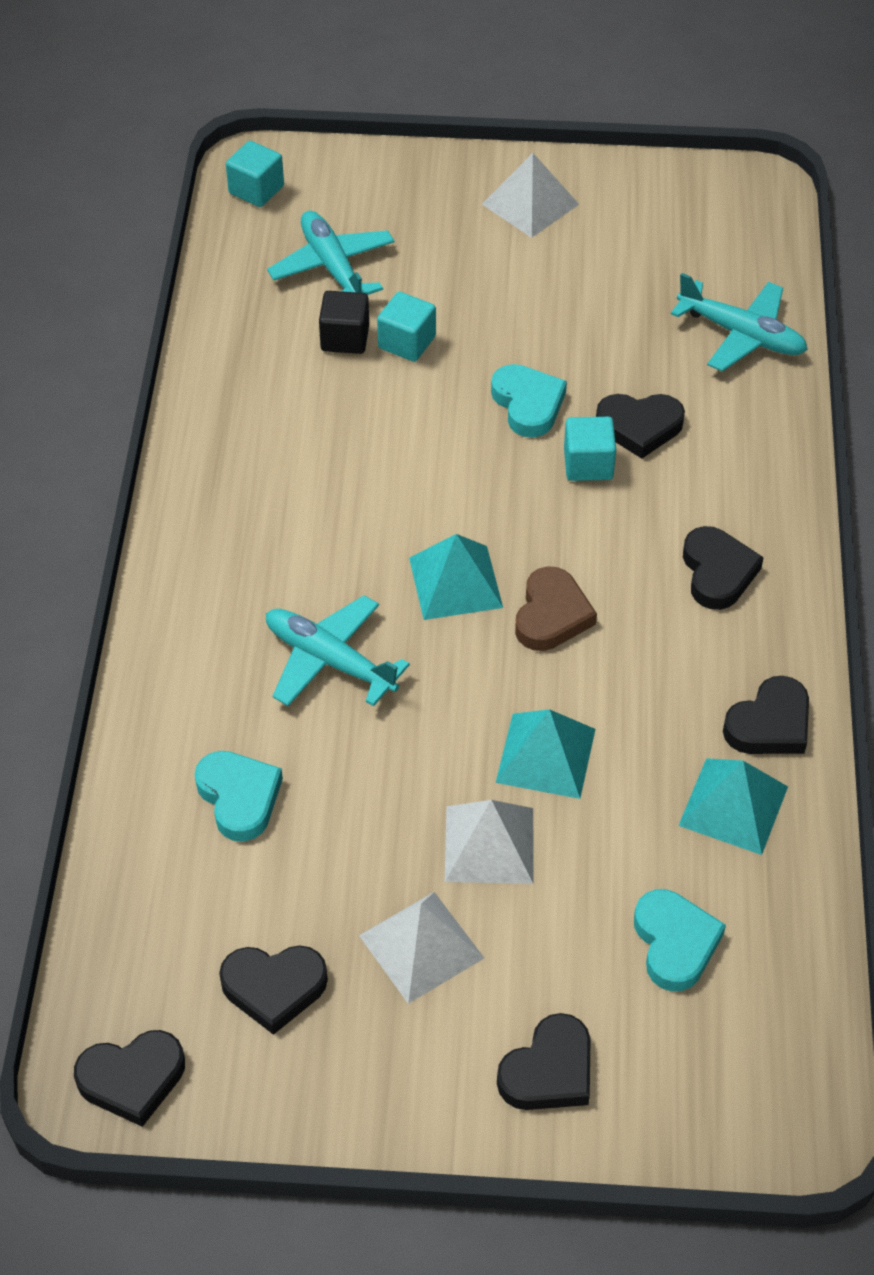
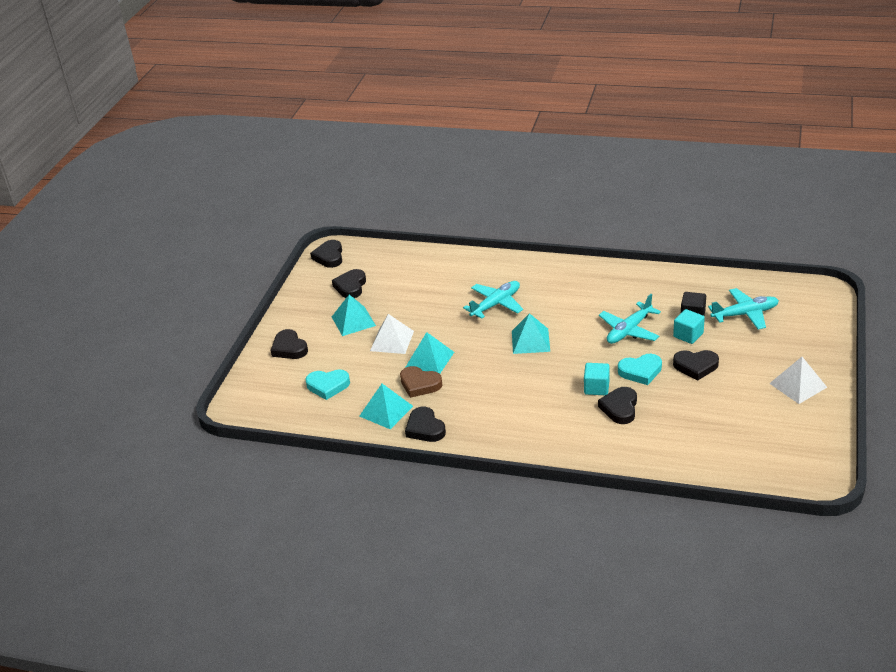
camera: 105 degrees right, 15 degrees down
turquoise heart [195,751,283,842] -> none
turquoise cube [226,141,284,207] -> none
white pyramid [359,892,484,1004] -> turquoise pyramid [332,294,376,336]
brown heart [515,566,597,651] -> brown heart moved to [400,366,442,398]
turquoise plane [671,273,808,372] -> turquoise plane moved to [599,294,661,344]
black heart [683,526,764,610] -> black heart moved to [673,350,719,381]

